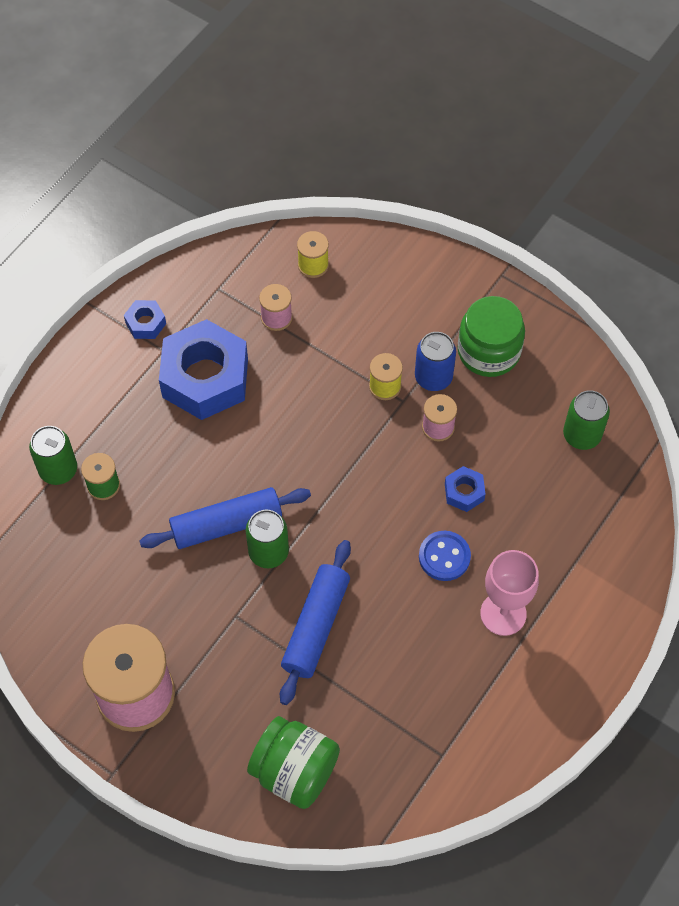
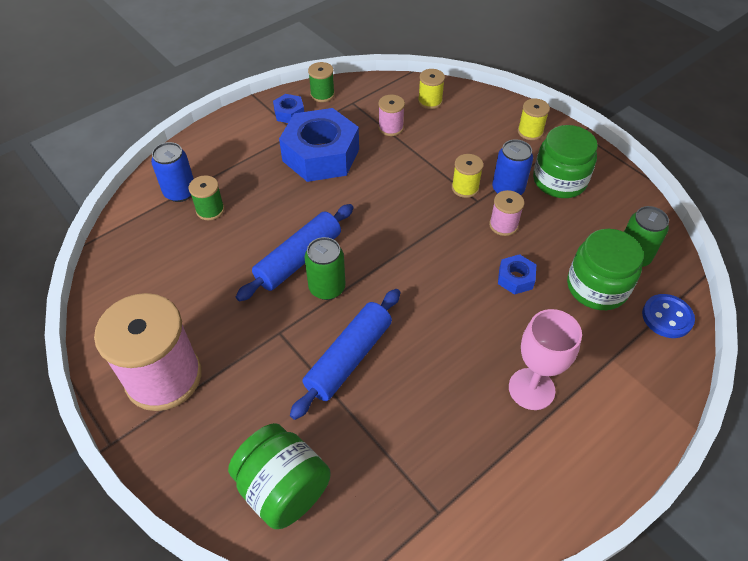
camera: 15 degrees right, 10 degrees down
green can [29,426,77,485] -> blue can [151,142,194,202]
blue rolling pin [139,487,311,549] -> blue rolling pin turned 45 degrees counterclockwise [236,204,354,301]
blue button [419,531,471,581] -> blue button moved to [642,294,695,338]
none -> green spool [308,62,335,102]
none -> yellow spool [518,99,550,140]
none -> green jar [567,229,644,310]

